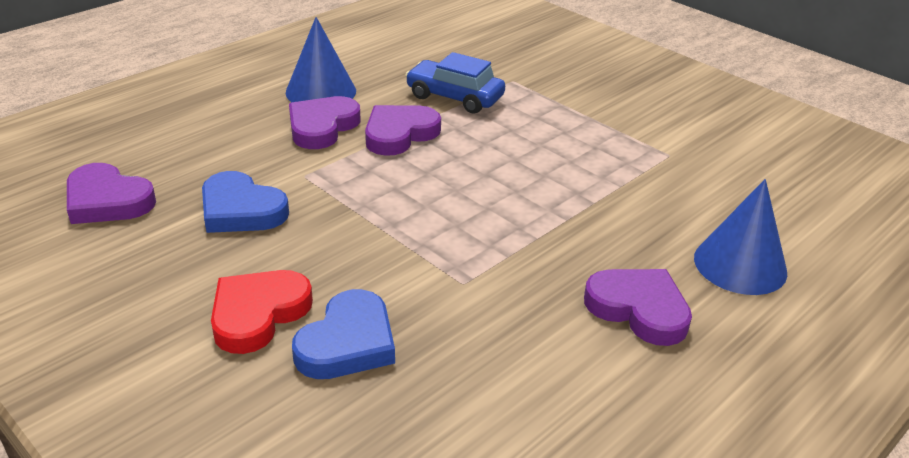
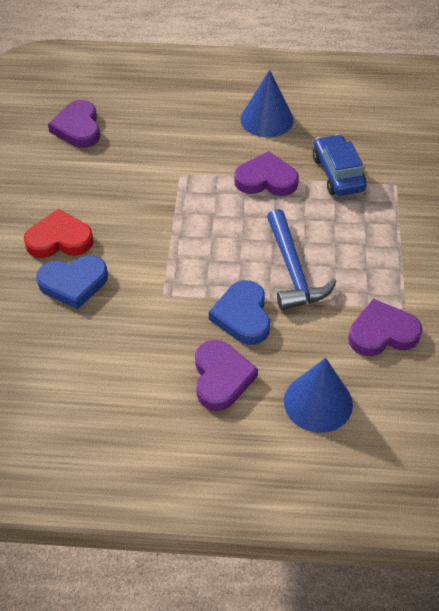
camera: 50 degrees right, 15 degrees up
blue heart [202,171,289,233] -> blue heart moved to [209,280,270,345]
purple heart [289,96,361,149] -> purple heart moved to [348,299,423,356]
none -> blue hammer [267,209,337,310]

